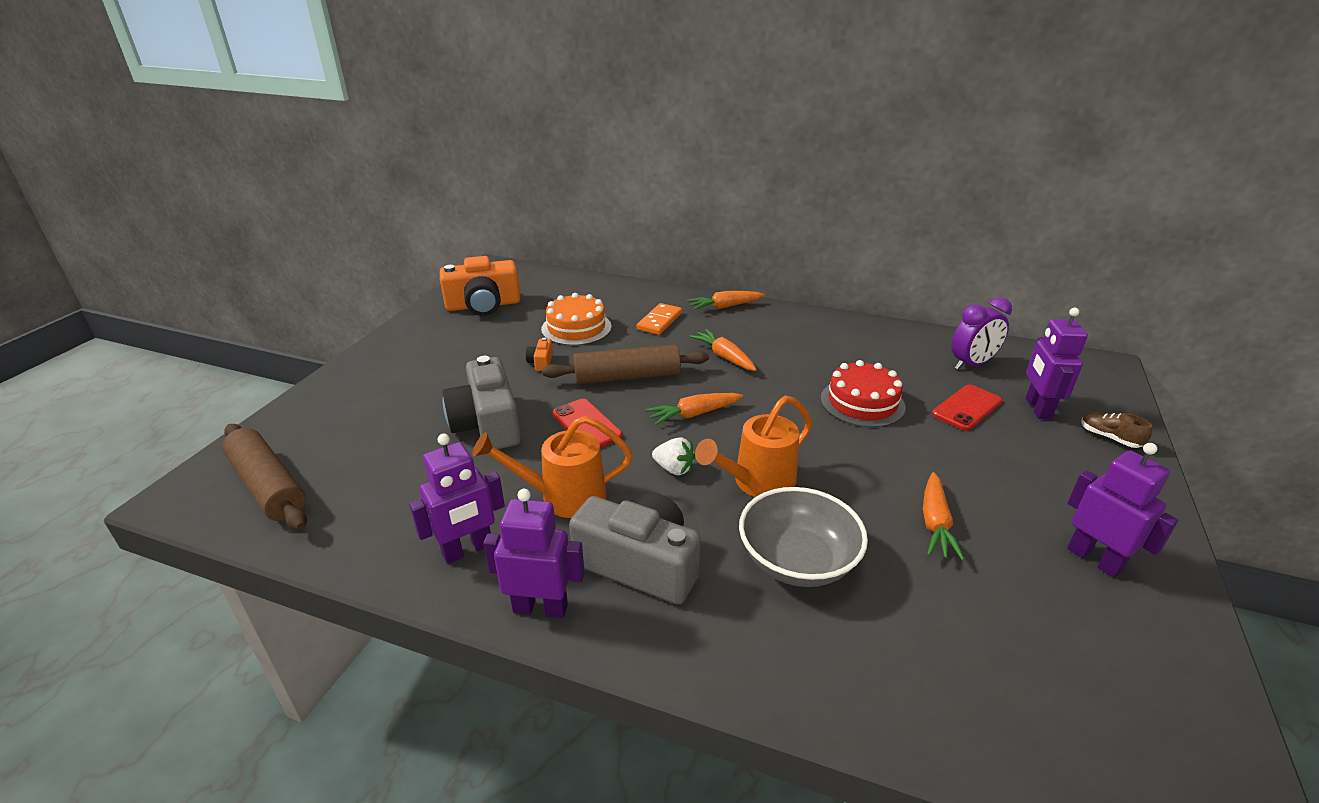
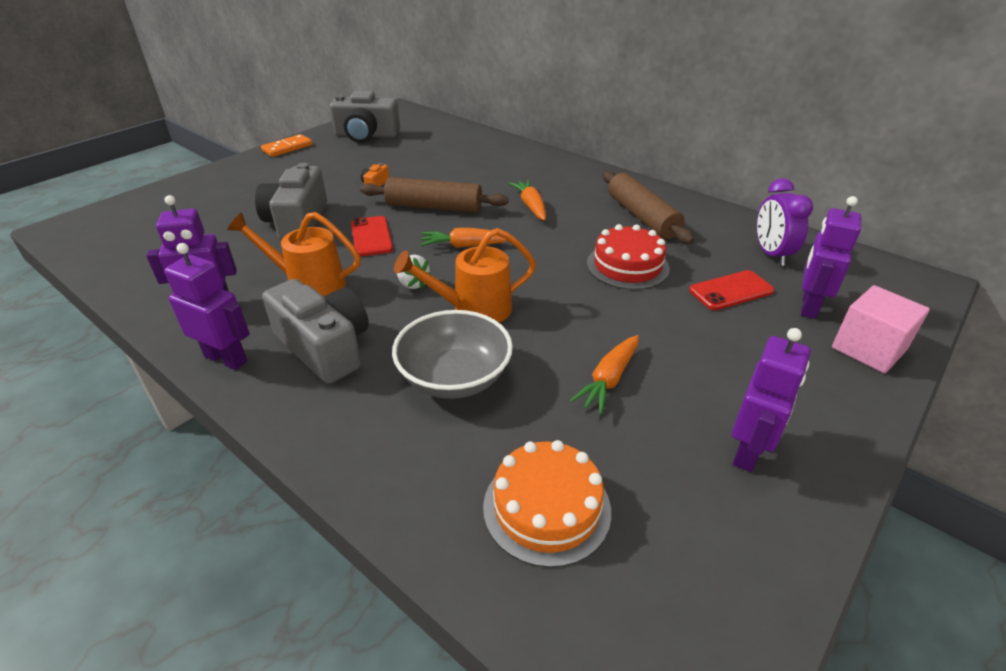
camera: 20 degrees right, 5 degrees up
brown rolling pin [222,424,307,530] -> brown rolling pin moved to [603,171,694,244]
orange camera [440,256,520,316] -> grey camera [330,91,400,143]
orange cake [541,293,611,346] -> orange cake moved to [483,440,611,568]
orange domino [637,303,682,335] -> orange domino moved to [261,134,313,157]
orange carrot [687,291,765,310] -> none
purple clock [951,297,1012,370] -> purple clock turned 90 degrees clockwise [757,178,813,266]
purple robot [1067,443,1178,578] -> purple robot turned 45 degrees clockwise [732,328,811,472]
brown shoe [1081,412,1152,448] -> pink cube [832,285,930,373]

